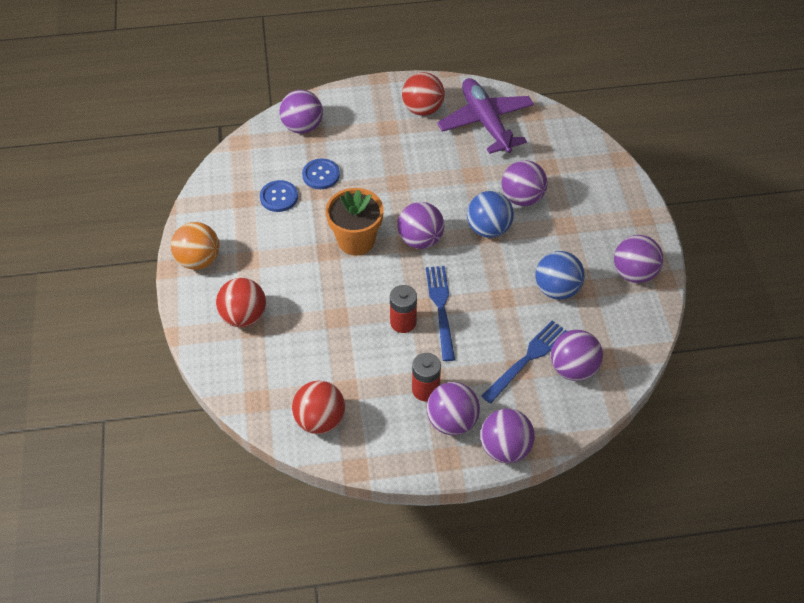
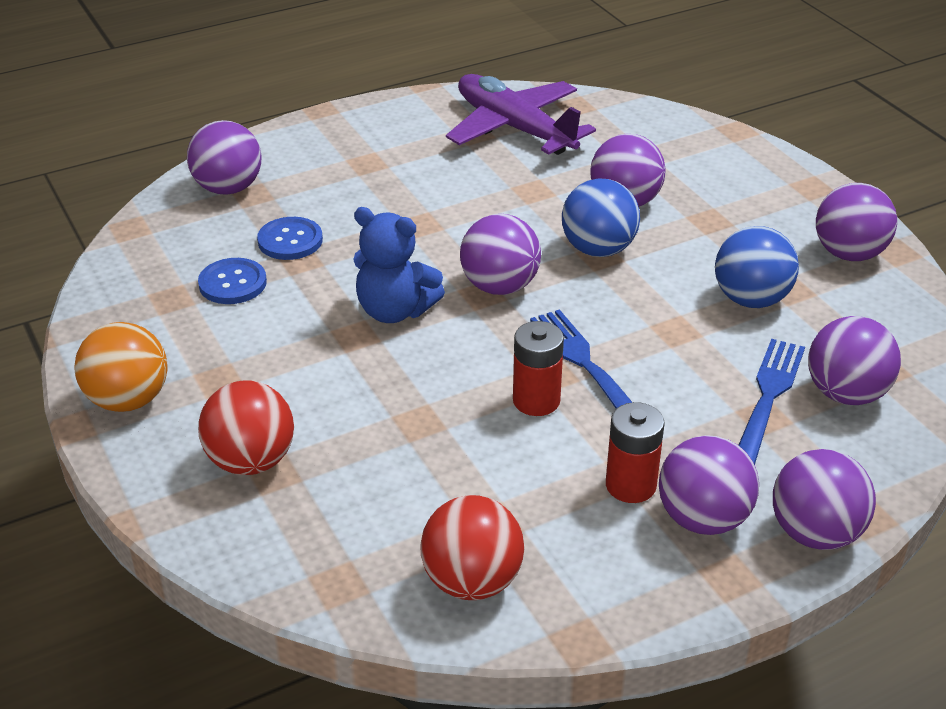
camera: 20 degrees left, 15 degrees down
orange flower pot [326,188,384,255] -> blue teddy bear [353,207,445,323]
red ball [402,72,445,116] -> none

